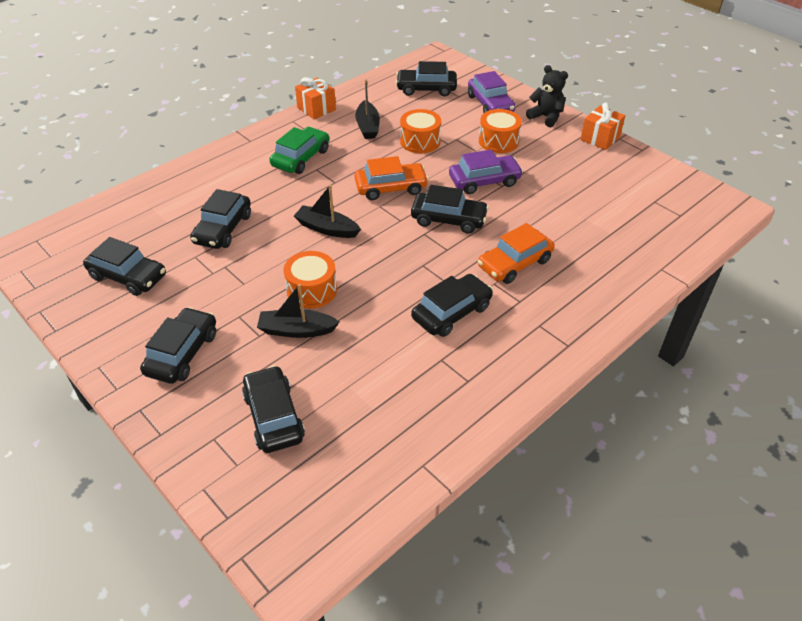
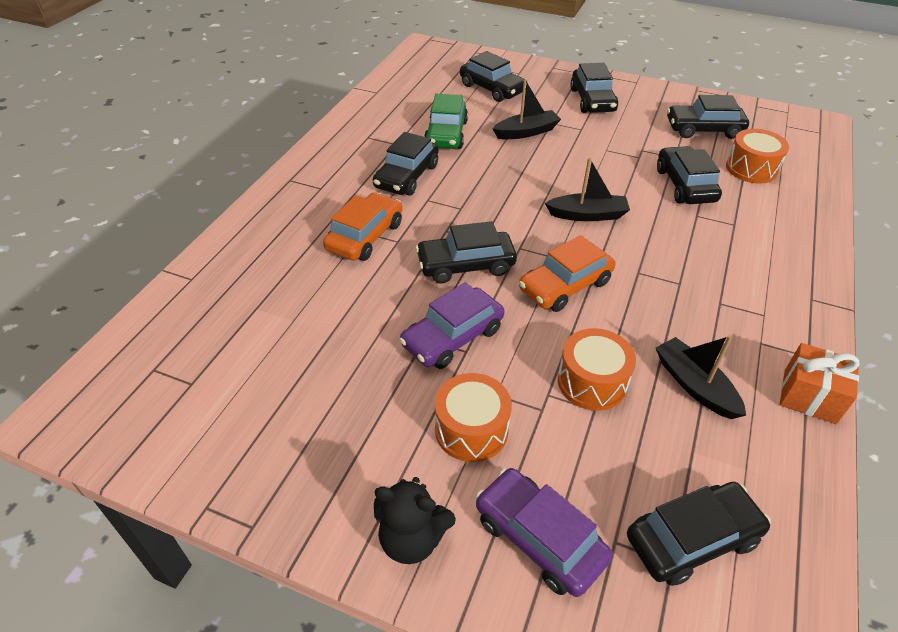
camera: 155 degrees right, 0 degrees up
green car [269,127,329,174] -> green car moved to [424,94,468,149]
orange drum [284,251,337,309] -> orange drum moved to [726,129,789,184]
orange gift [580,102,625,150] -> none

